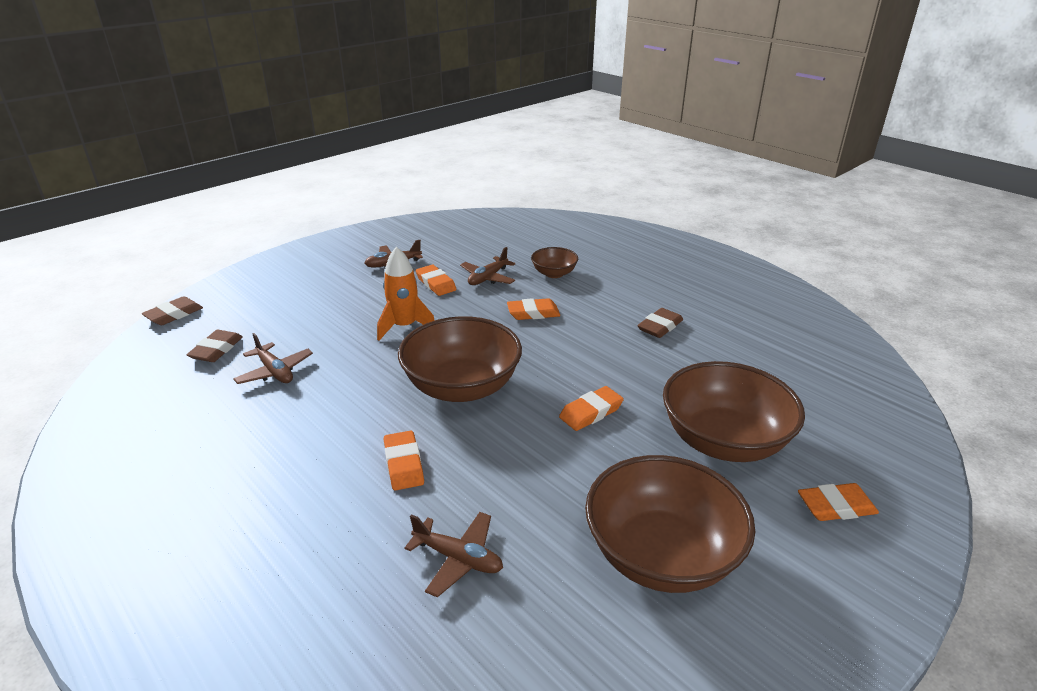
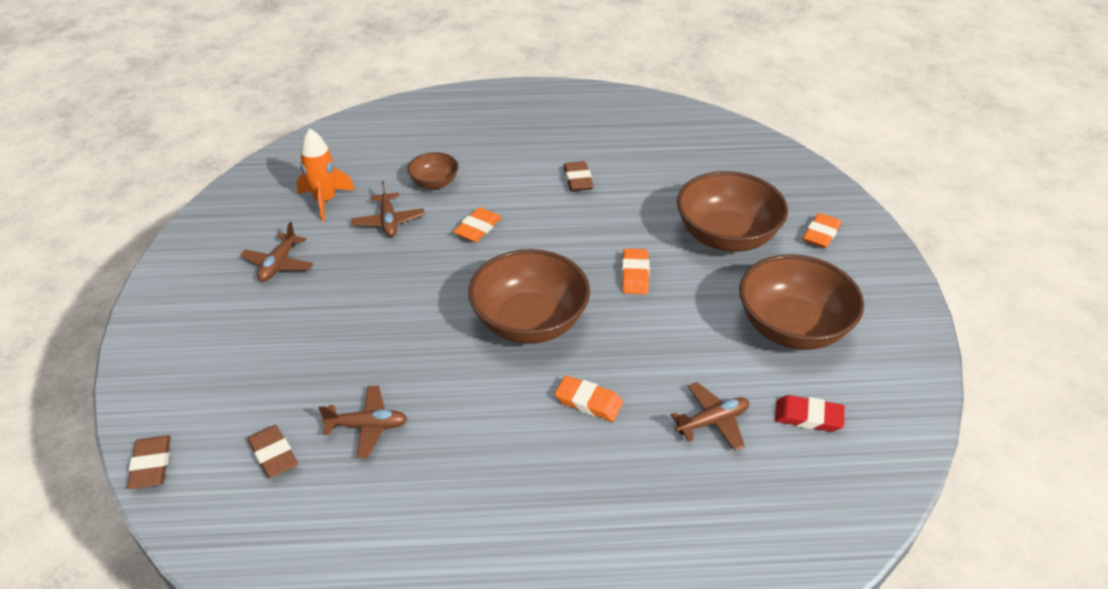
camera: 50 degrees left, 10 degrees up
orange rocket [377,247,435,341] -> orange rocket moved to [296,129,355,222]
orange eraser [416,265,457,296] -> none
none -> red eraser [775,395,845,432]

